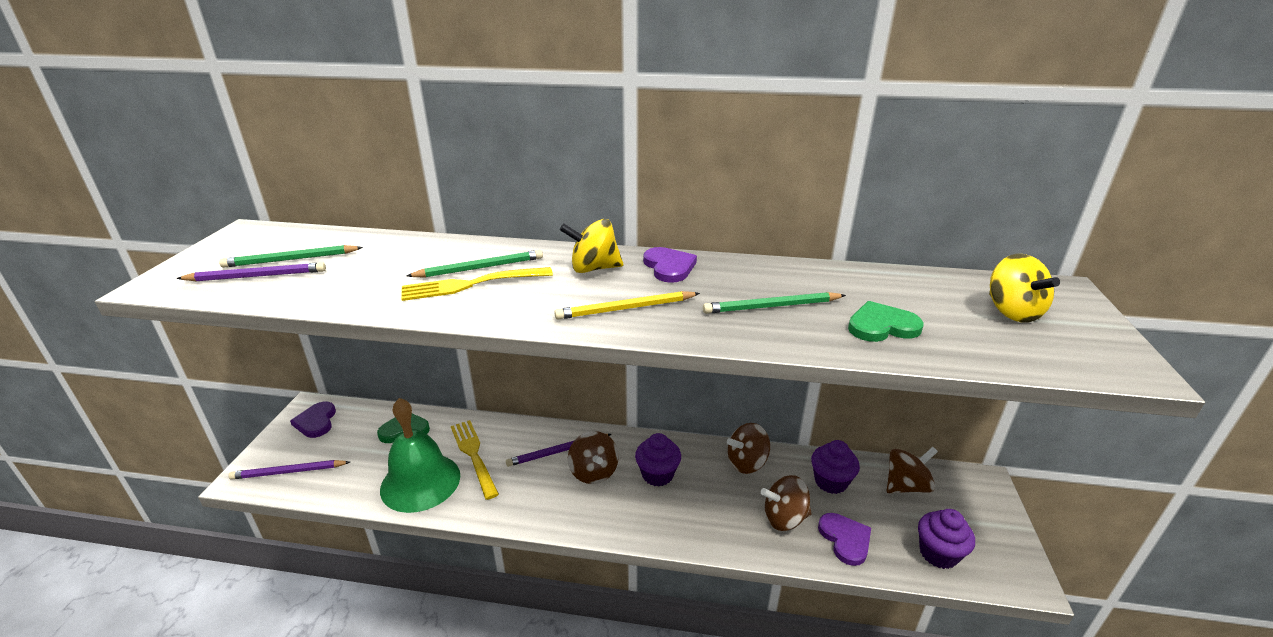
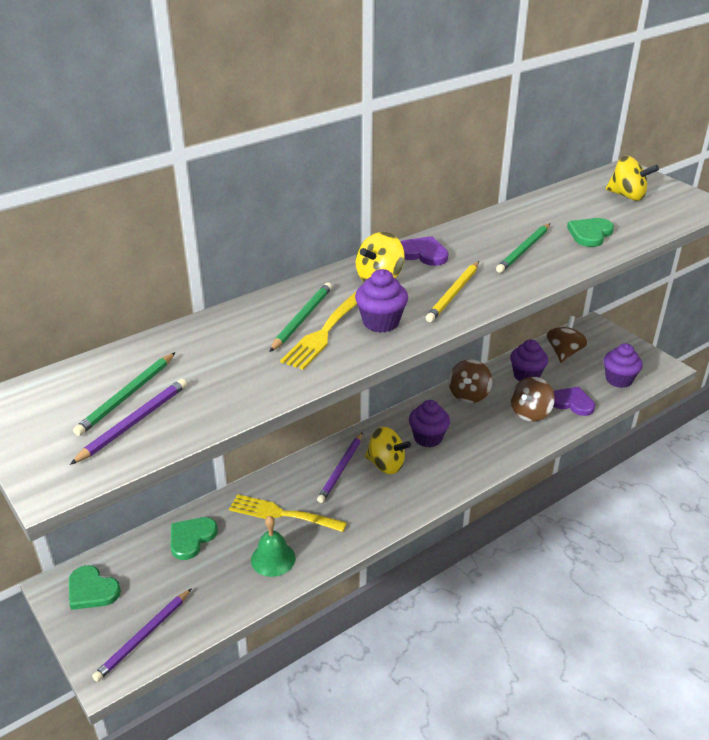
camera: 45 degrees left, 5 degrees up
purple heart [290,402,336,438] -> green heart [69,565,121,610]
green bell [380,398,460,513] -> green bell [251,516,296,577], size x0.55
brown spinning top [568,431,619,484] -> yellow spinning top [365,427,411,474]
none -> purple cupcake [355,269,408,333]

